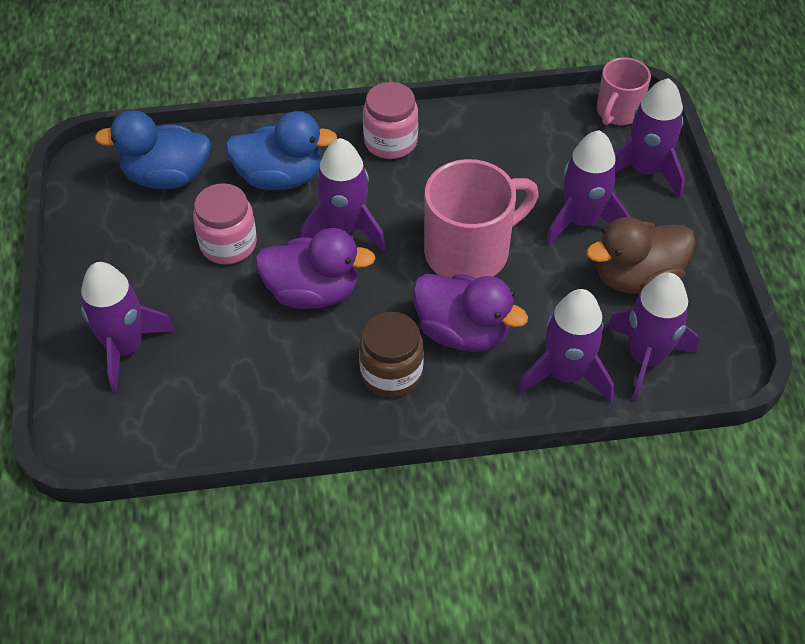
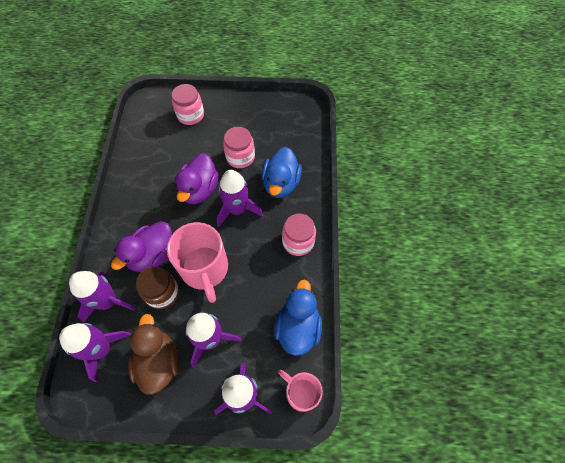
camera: 100 degrees right, 10 degrees up
purple rocket [81,262,175,393] -> pink jar [172,84,204,125]
blue duck [95,110,211,189] -> blue duck moved to [275,280,322,356]
brown jar [359,312,424,397] -> brown jar moved to [136,266,179,309]

